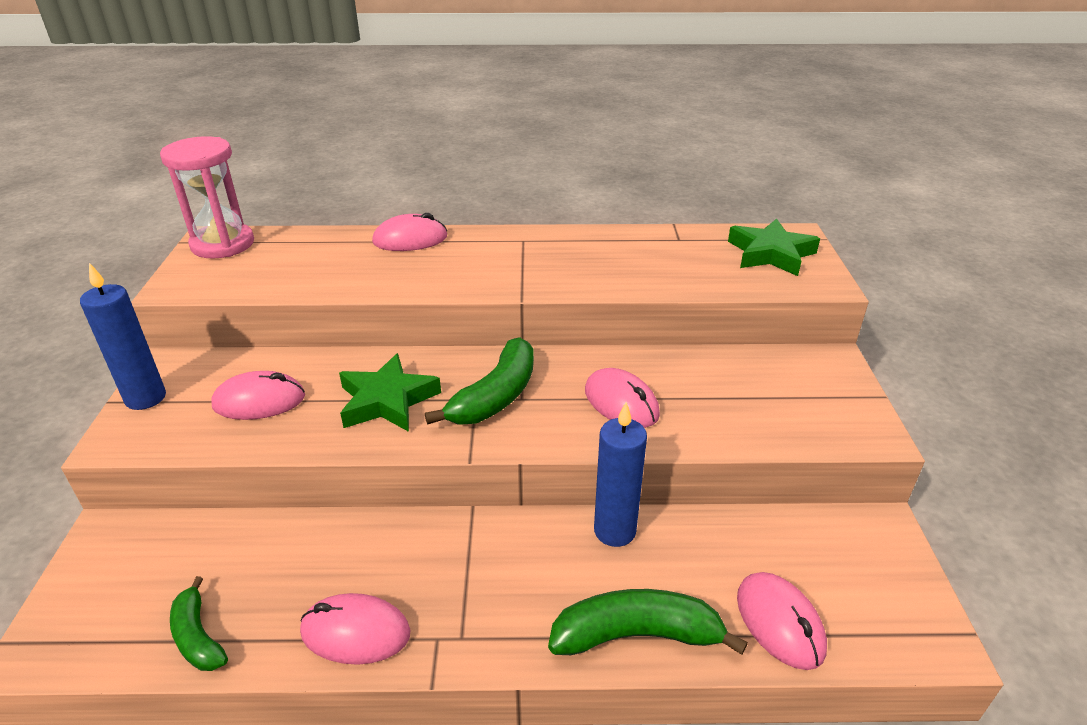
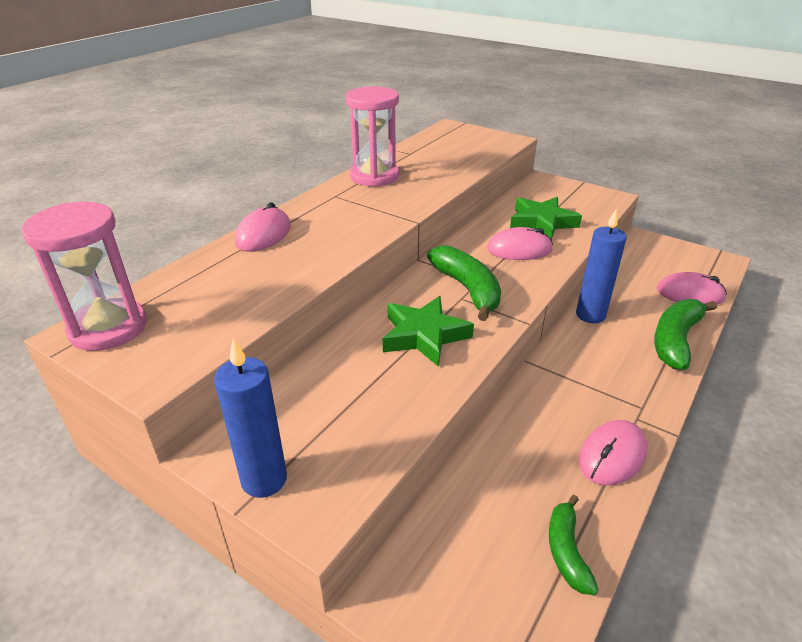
camera: 55 degrees left, 0 degrees up
green banana [170,576,228,671] -> green banana turned 90 degrees clockwise [549,495,598,595]
pink mouse [211,371,305,420] -> none
green star [728,218,820,276] -> green star moved to [510,197,582,240]
none -> pink hourglass [345,86,399,187]

